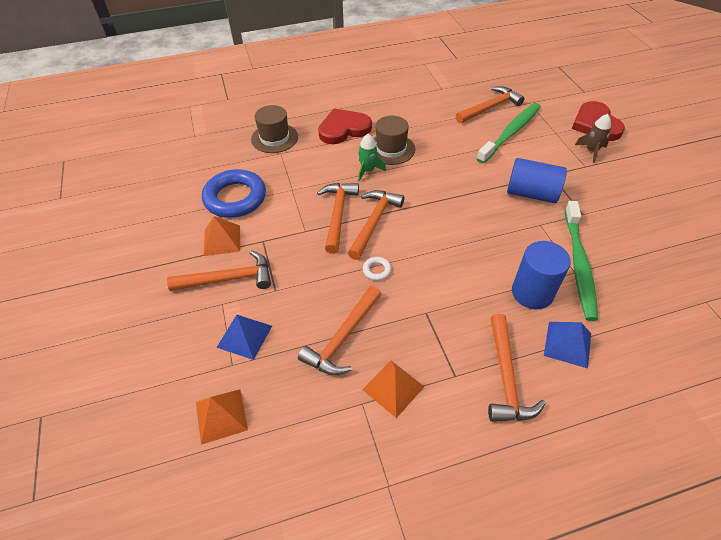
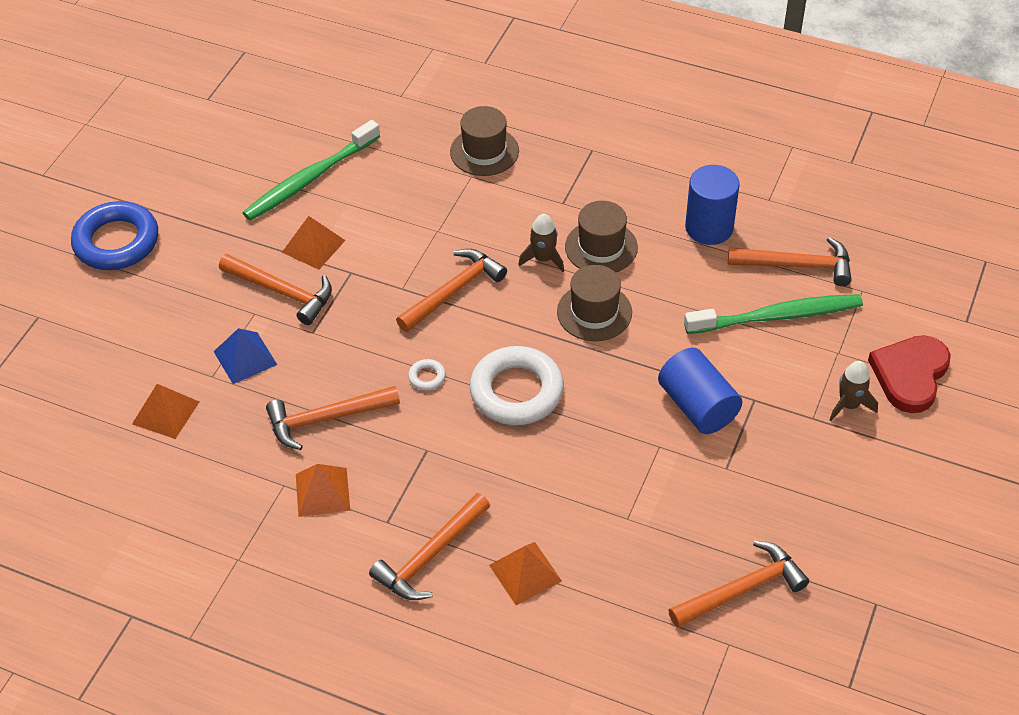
camera: 40 degrees right, 0 degrees up
blue ring [202,169,266,218] -> blue ring moved to [71,201,158,270]
red heart [318,108,372,144] -> none
orange hammer [348,190,404,260] -> orange hammer moved to [668,540,809,628]
green rocket [358,134,386,182] -> brown rocket [518,214,564,272]
blue cylinder [512,241,571,309] -> blue cylinder moved to [685,165,740,245]
blue pyramid [544,322,591,368] -> orange pyramid [489,542,562,605]
green toothbrush [565,201,598,321] -> green toothbrush moved to [243,120,380,221]
none -> white ring [470,346,564,425]
none -> brown hat [557,265,632,341]

